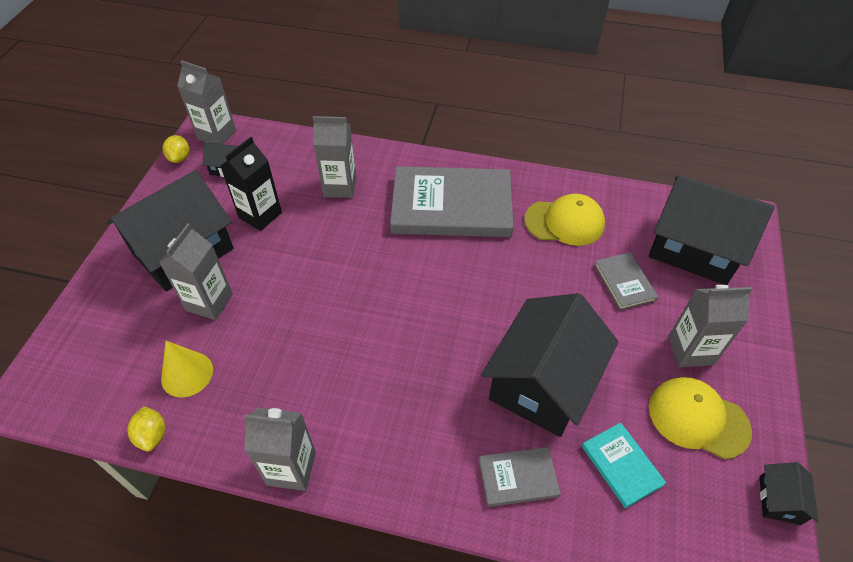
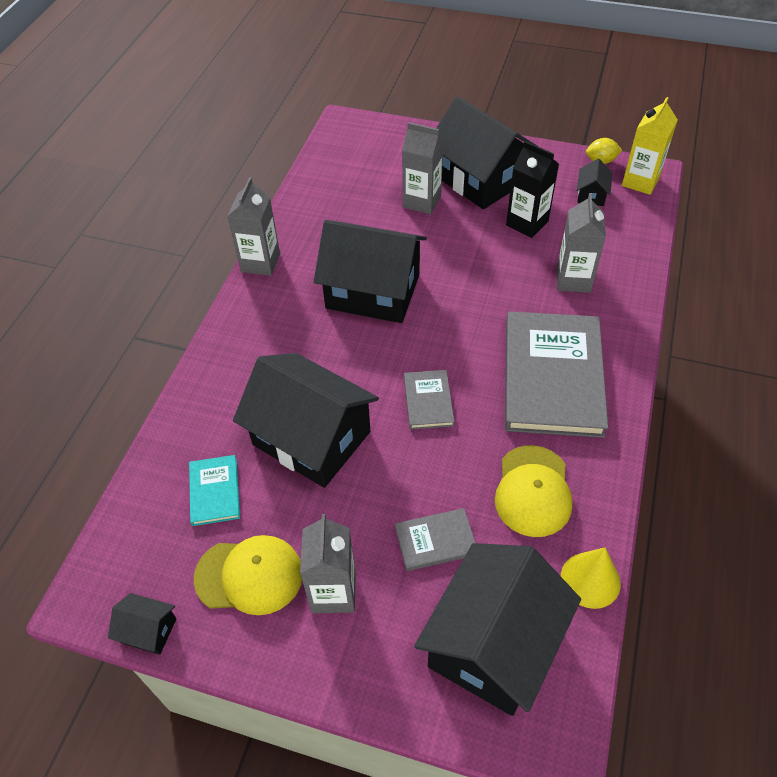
camera: 95 degrees right, 0 degrees up
yellow lemon [127,406,165,452] -> none
yellow cone [161,341,213,397] -> yellow cone moved to [561,547,621,609]
grey carton [177,60,236,144] -> yellow carton [622,97,678,195]
grey book [479,447,561,507] -> grey book moved to [404,370,455,430]
turquoise book [582,422,666,508] -> turquoise book turned 75 degrees counterclockwise [189,455,240,526]
yellow cap [649,377,752,459] -> yellow cap turned 60 degrees clockwise [194,535,302,615]
none -> black house [314,220,427,323]

